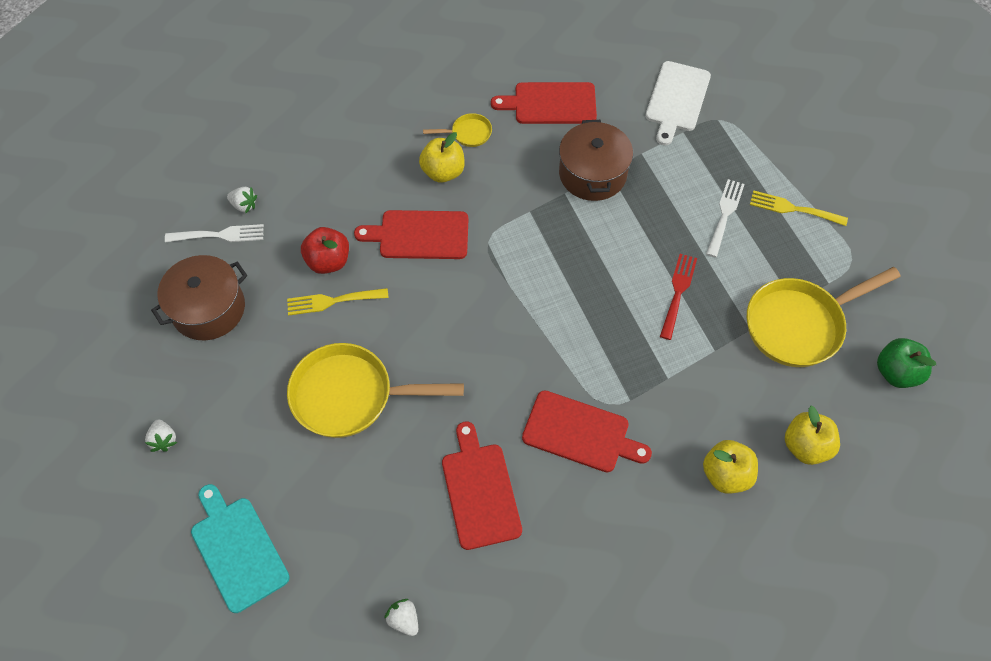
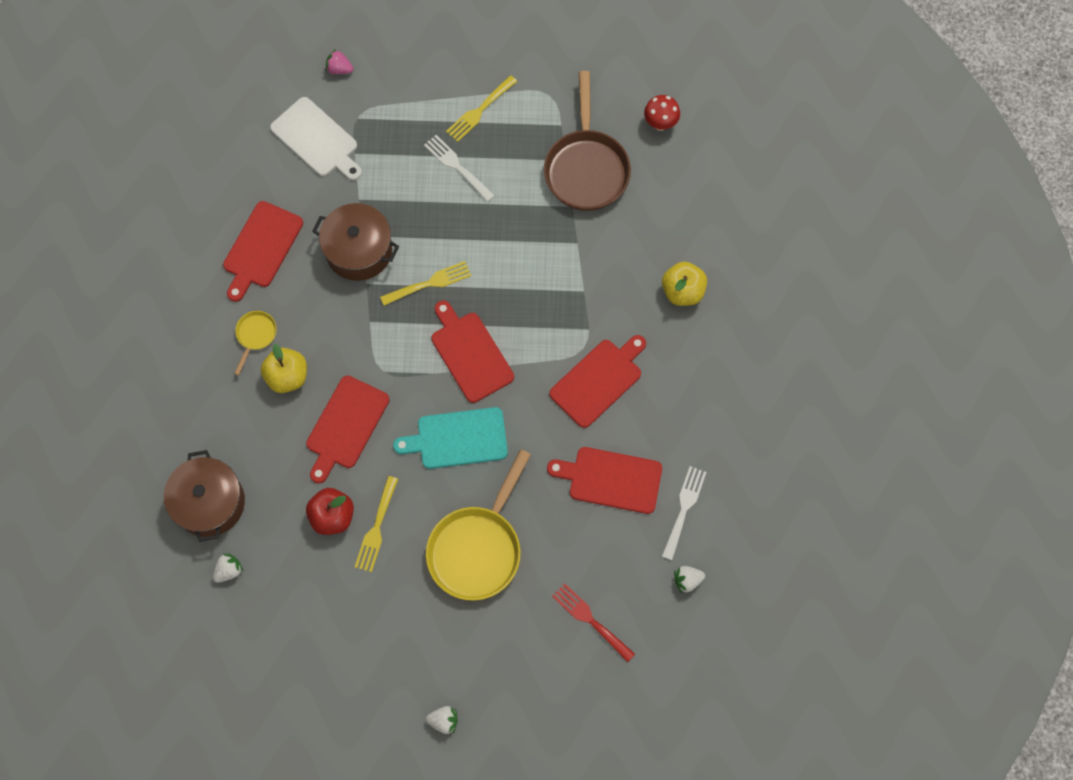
camera: 65 degrees left, 10 degrees up
brown pot [151,255,247,341] -> brown pot moved to [164,450,245,542]
white fork [165,224,264,242] -> white fork moved to [662,466,706,560]
turquoise cutting board [191,484,290,613] -> turquoise cutting board moved to [393,407,508,469]
red fork [660,254,697,340] -> red fork moved to [552,583,635,662]
yellow pan [747,267,901,367] -> brown pan [544,71,631,211]
yellow apple [785,406,840,465] -> none
green apple [877,338,936,388] -> red mushroom [644,95,680,131]
none -> pink strawberry [326,49,353,74]
none -> yellow fork [380,261,472,306]
none -> red cutting board [431,300,514,403]

